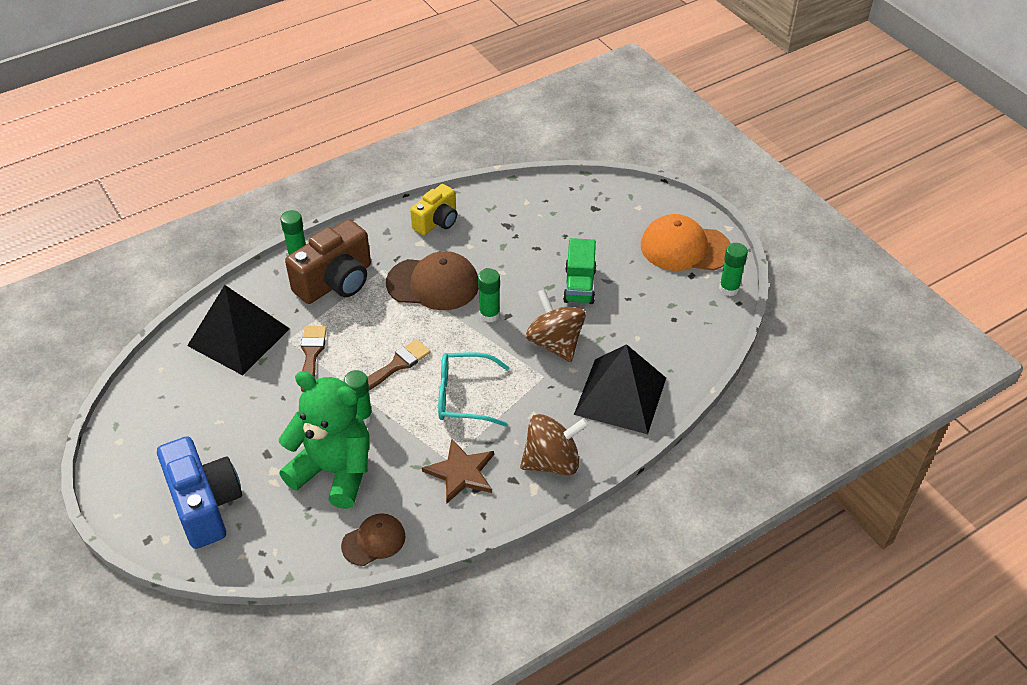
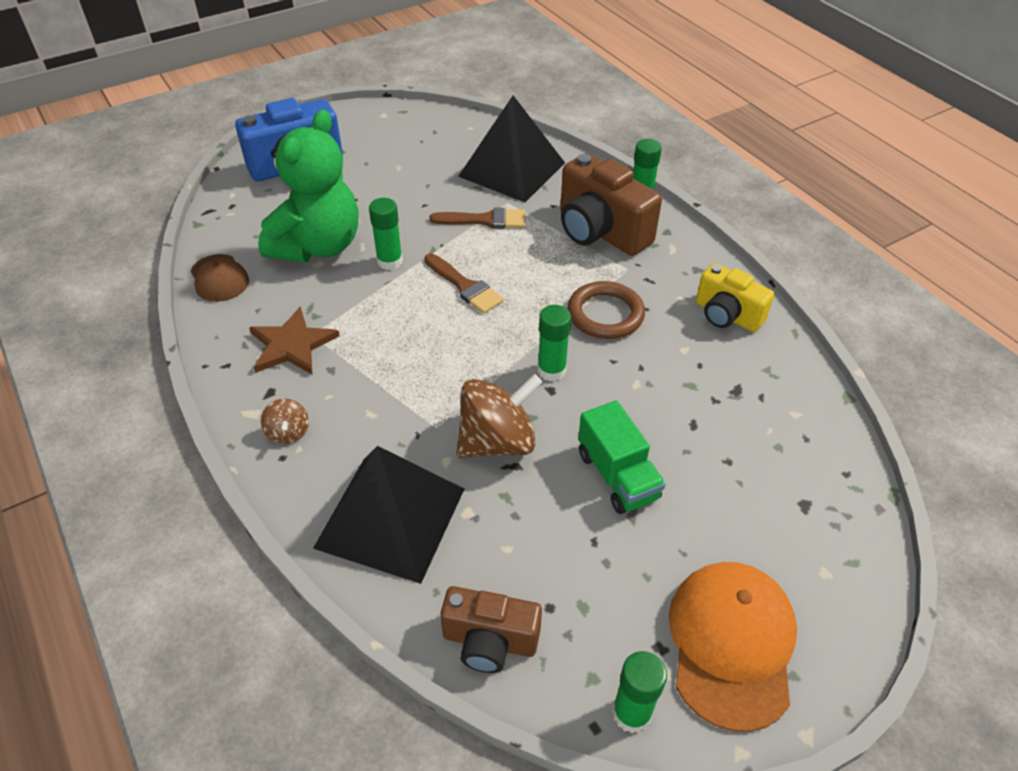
camera: 90 degrees right, 0 degrees up
brown cap [386,251,479,310] -> brown ring [568,281,645,339]
turquoise glasses [438,352,510,426] -> none
brown spinning top [520,414,589,475] -> brown spinning top [261,399,309,444], size x0.49
green truck [563,238,596,304] -> green truck turned 120 degrees counterclockwise [578,401,666,514]
none -> brown camera [440,586,542,673]

